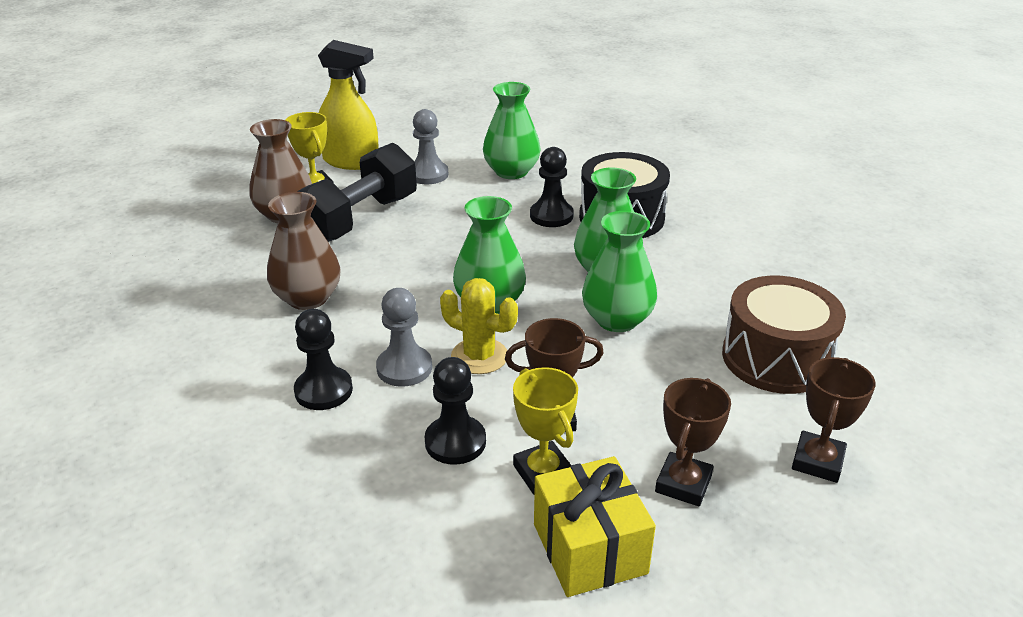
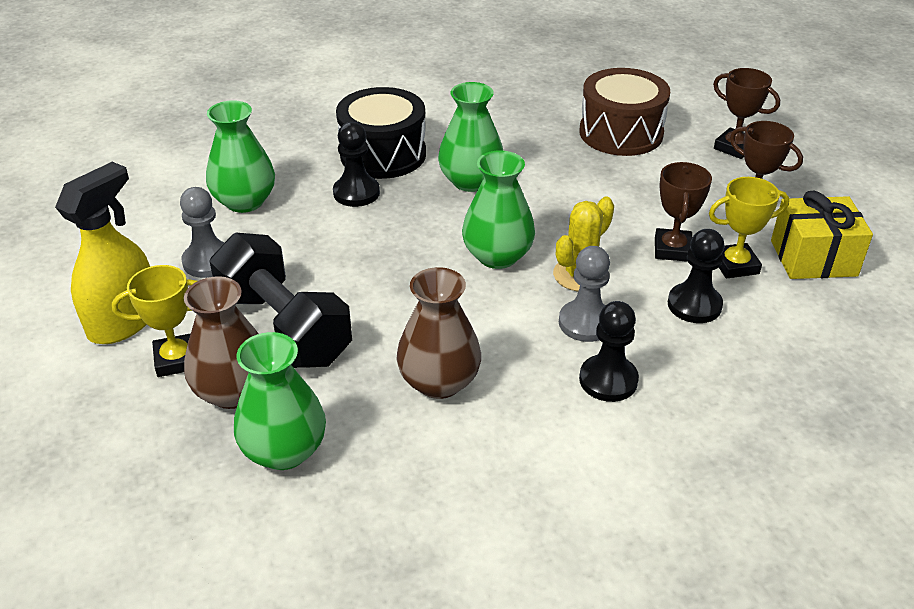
camera: 75 degrees left, 5 degrees up
green vase [582,211,657,332] -> green vase moved to [234,332,326,470]

